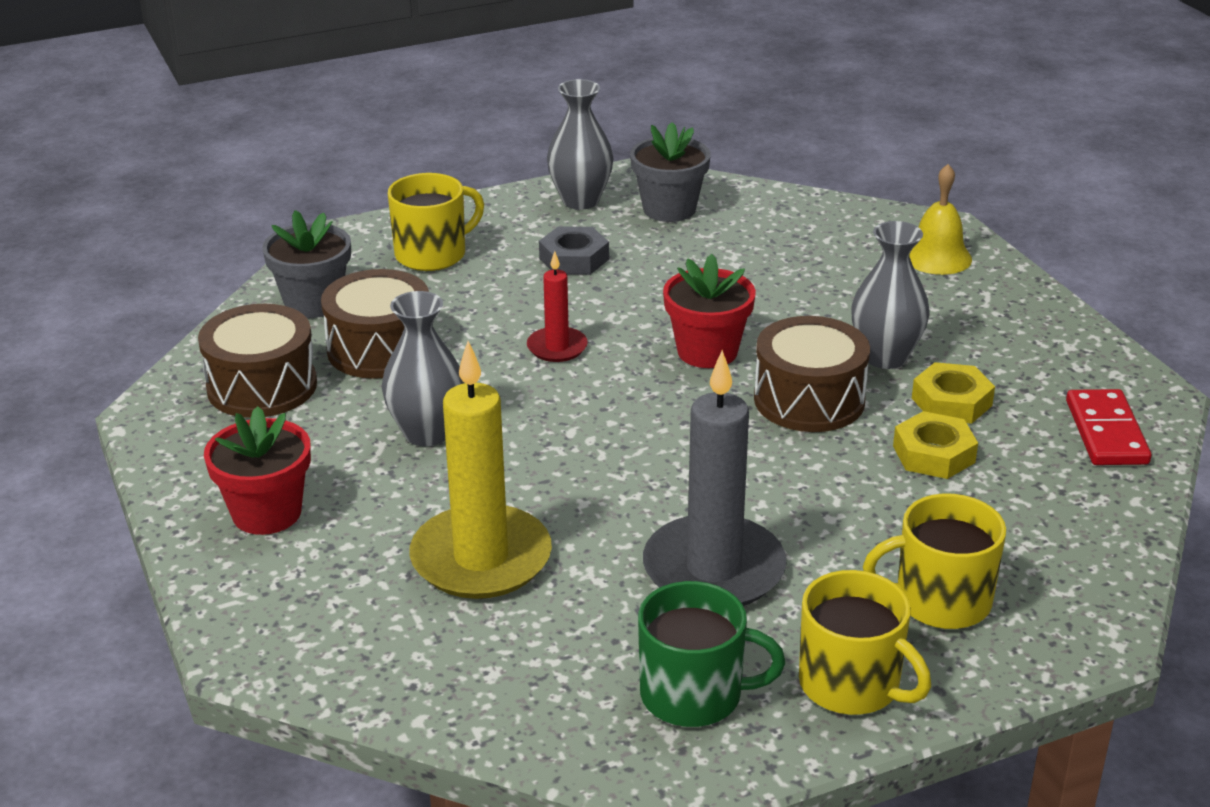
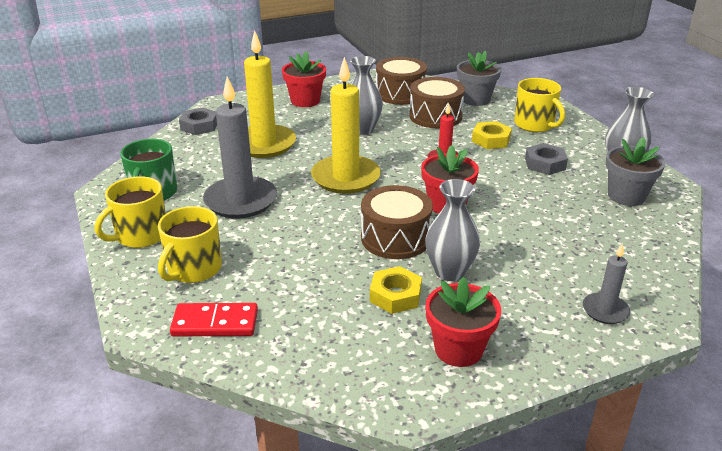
camera: 90 degrees right, 0 degrees up
yellow mug [863,494,1006,629] -> yellow mug turned 150 degrees counterclockwise [158,206,222,283]
yellow nut [893,411,978,479] -> yellow nut moved to [472,121,512,149]
yellow bell [909,164,972,275] -> grey candle [583,243,630,324]
red domino [1066,389,1151,465] -> red domino moved to [170,303,258,336]
none -> grey nut [179,107,217,135]
none -> yellow candle [311,57,381,194]
none -> red flower pot [425,277,501,367]

